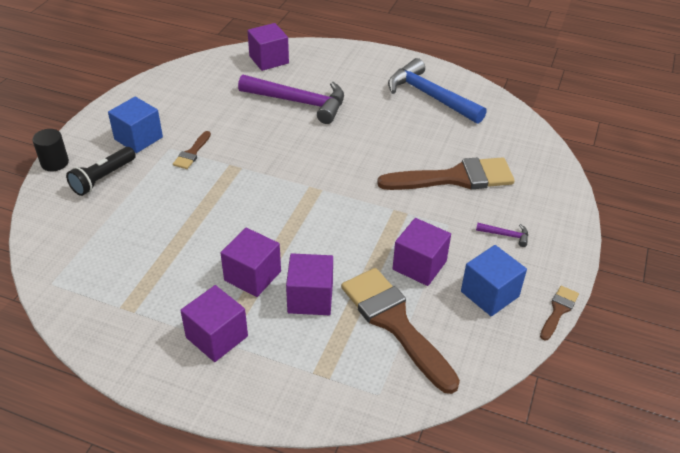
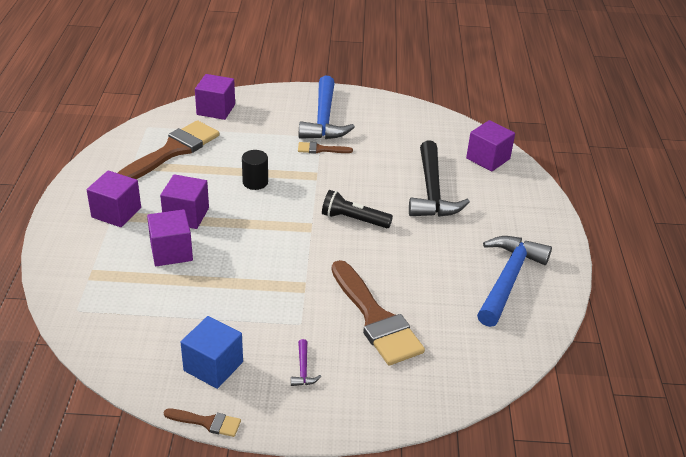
camera: 70 degrees right, 5 degrees down
black cylinder [32,129,69,171] -> black cylinder moved to [242,150,268,190]
black flashlight [66,147,136,196] -> black flashlight moved to [322,190,393,228]
blue cube [108,97,163,153] -> blue hammer [299,75,355,139]
purple hammer [238,74,344,124] -> black hammer [409,140,470,217]
brown brush [341,268,460,394] -> brown brush moved to [118,120,219,179]
purple cube [393,218,451,286] -> purple cube moved to [195,74,235,120]

